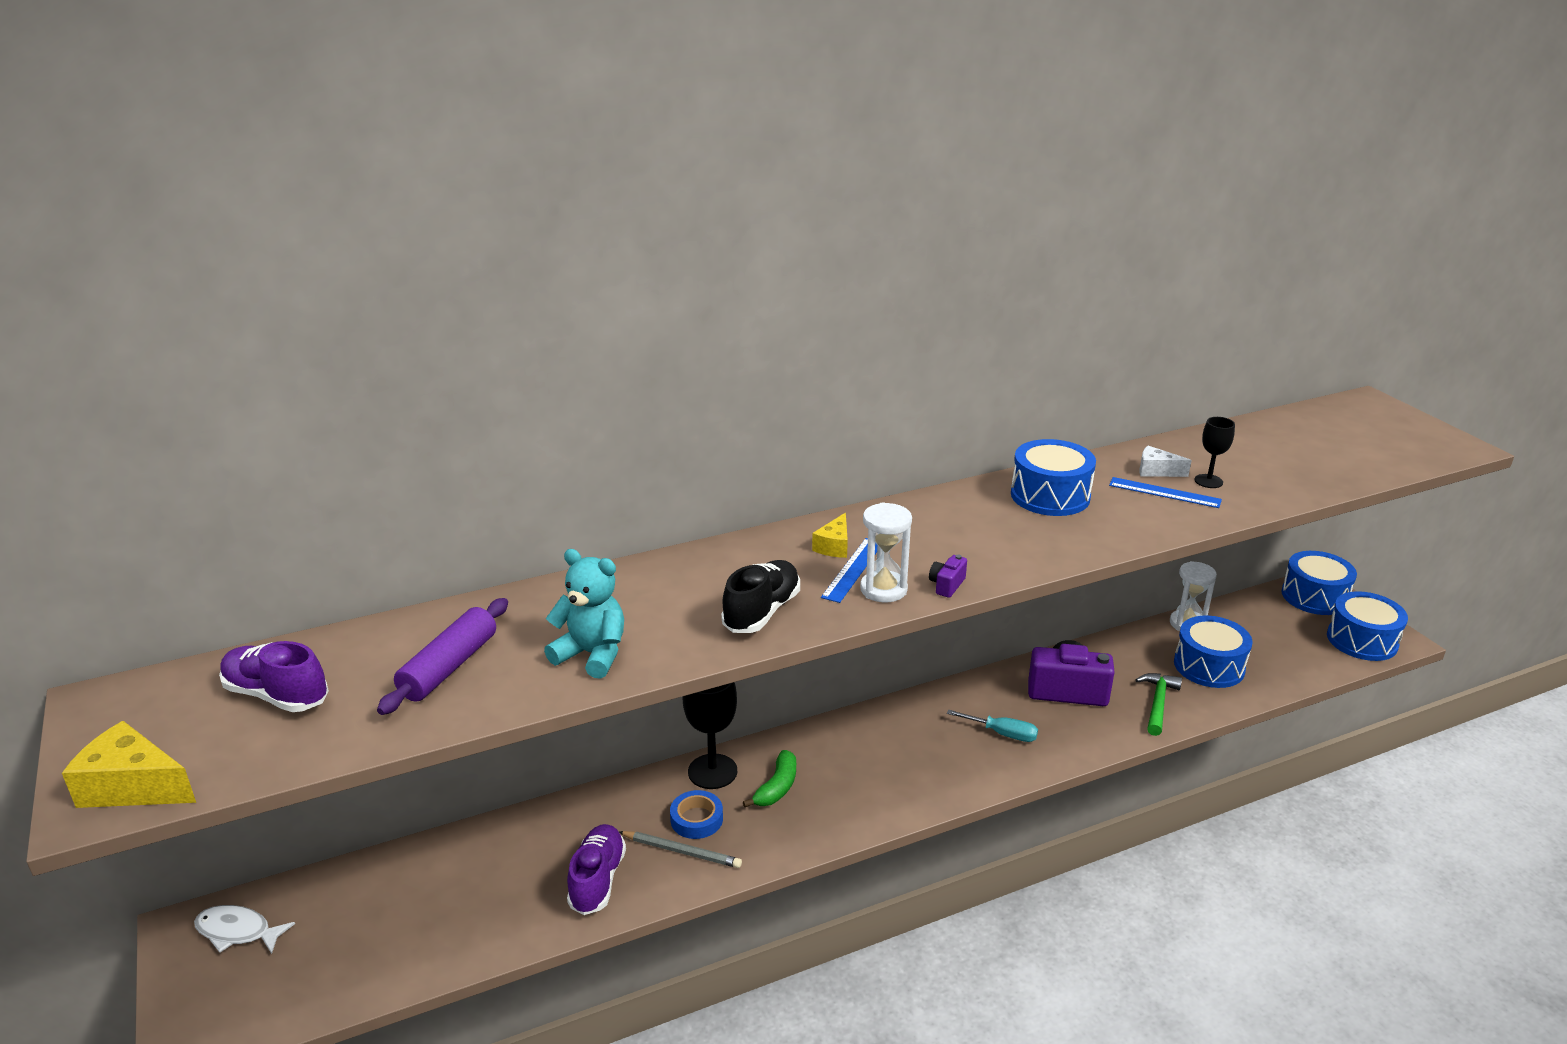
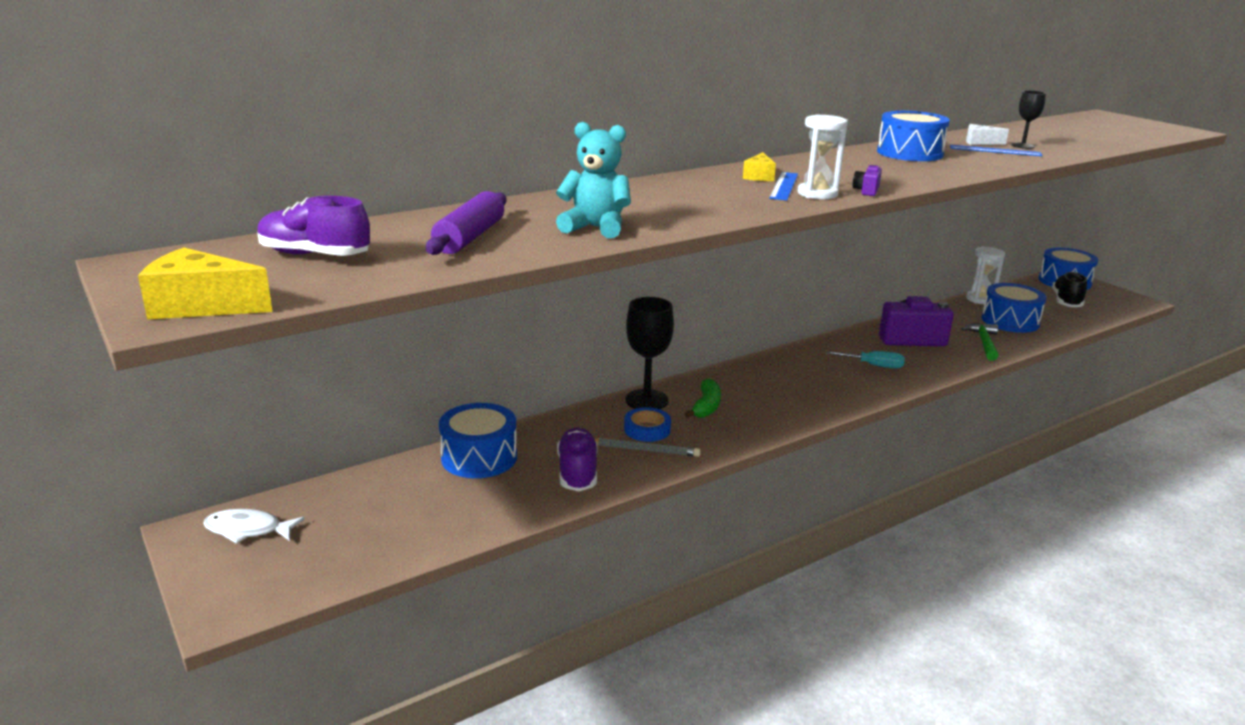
camera: 10 degrees left, 5 degrees down
black shoe [721,560,800,633] -> black shoe moved to [1052,271,1087,307]
blue drum [1327,591,1408,661] -> blue drum moved to [439,403,517,478]

